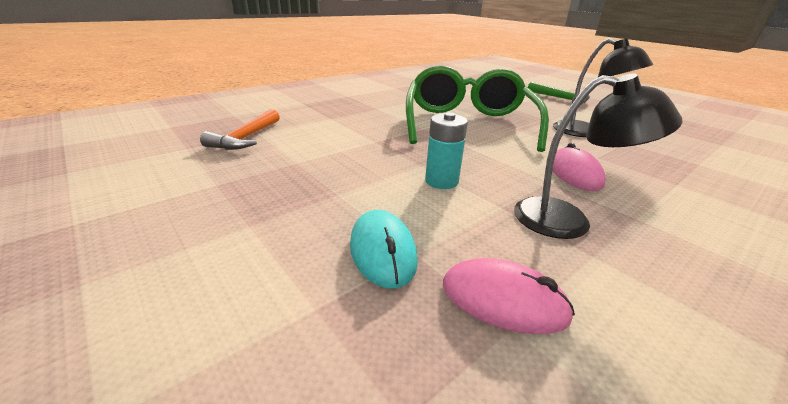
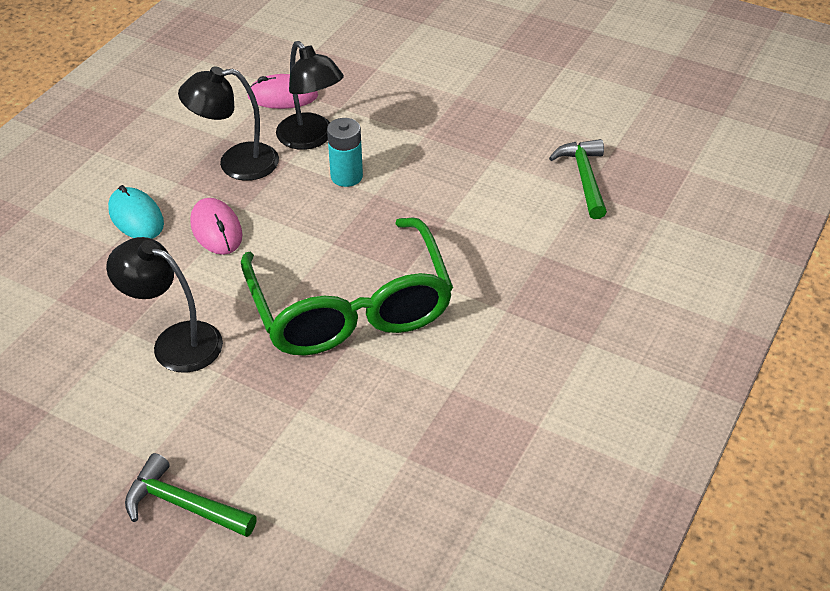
camera: 160 degrees right, 15 degrees up
orange hammer [200,109,280,150] -> green hammer [549,139,607,219]
turquoise mouse [350,210,418,288] -> turquoise mouse moved to [108,185,164,239]
none -> black lamp [276,41,344,150]

